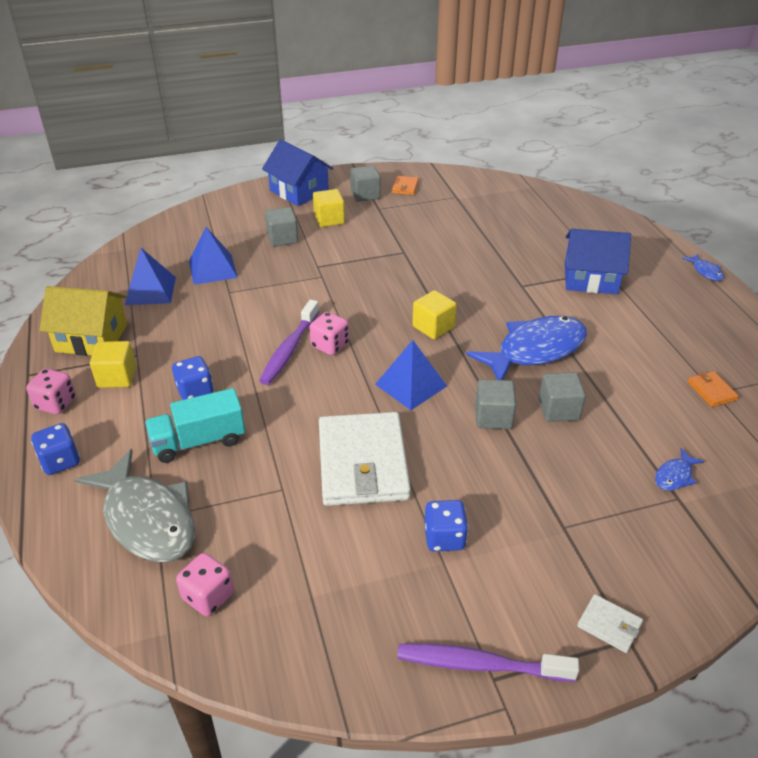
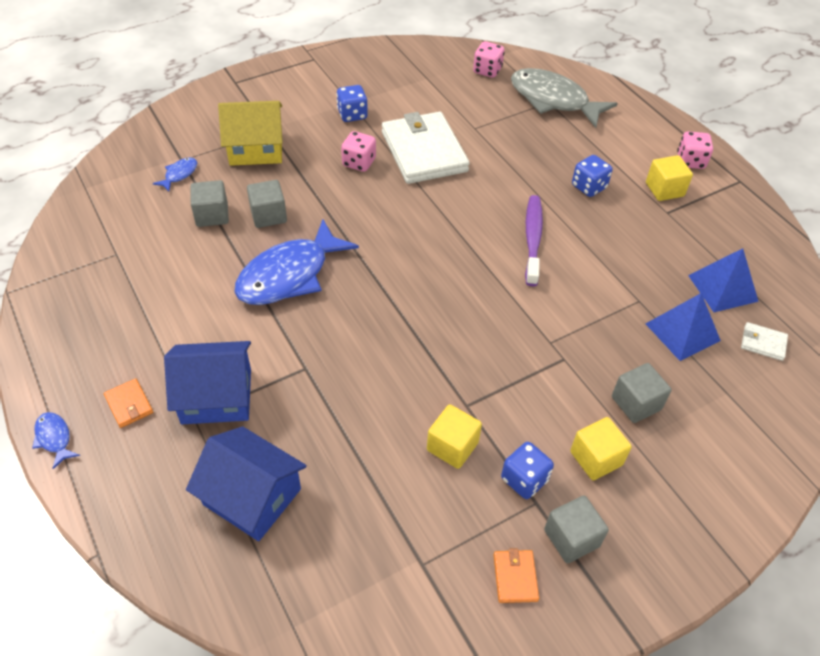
camera: 165 degrees right, 10 degrees up
blue dice [31,423,80,475] -> blue dice moved to [501,442,554,499]
yellow house [40,286,127,356] -> yellow house moved to [218,101,283,166]
turquoise truck [145,388,245,463] -> none
blue house [262,139,333,206] -> blue house moved to [186,426,307,541]
pink dice [310,312,349,355] -> pink dice moved to [341,131,376,172]
blue pyramid [375,340,447,410] -> none
purple toothbrush [397,643,579,682] -> none
yellow cube [412,290,457,339] -> yellow cube moved to [427,404,482,469]
grey cube [475,379,516,429] -> grey cube moved to [190,180,229,227]
white wallet [577,594,643,653] -> white wallet moved to [741,322,788,361]
orange wallet [688,371,739,407] -> orange wallet moved to [104,378,153,428]

